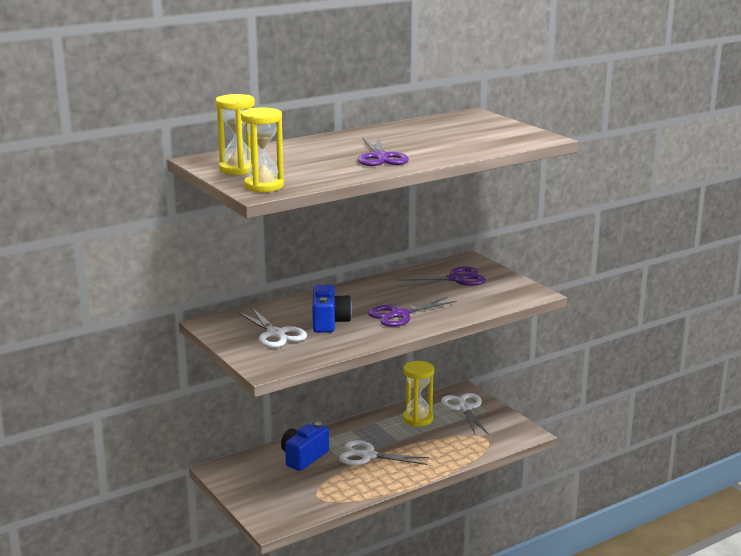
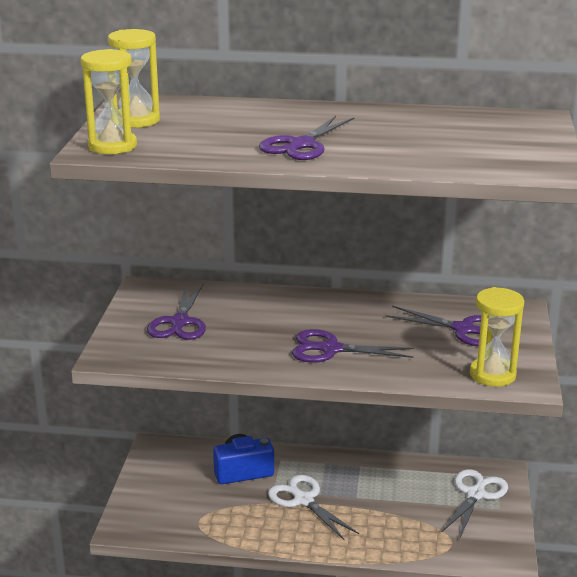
camera: 40 degrees right, 5 degrees up
white scissors [237,307,307,348] -> purple scissors [147,284,206,340]
blue camera [312,285,352,333] -> none
yellow hourglass [403,361,434,427] -> yellow hourglass moved to [470,287,524,387]

